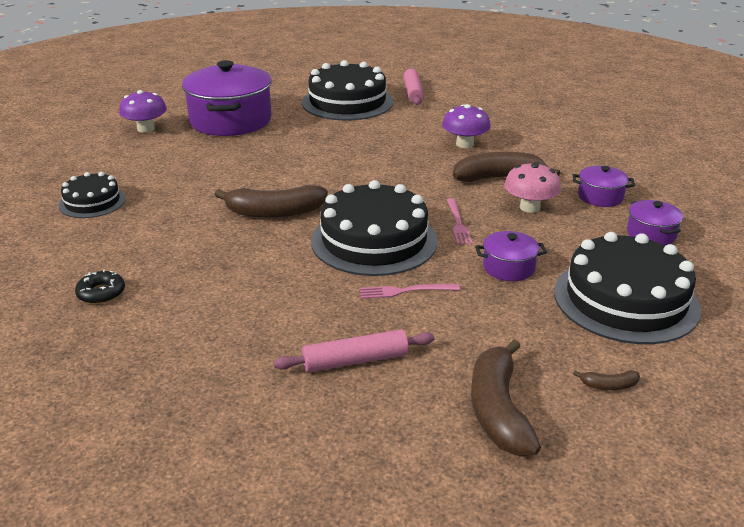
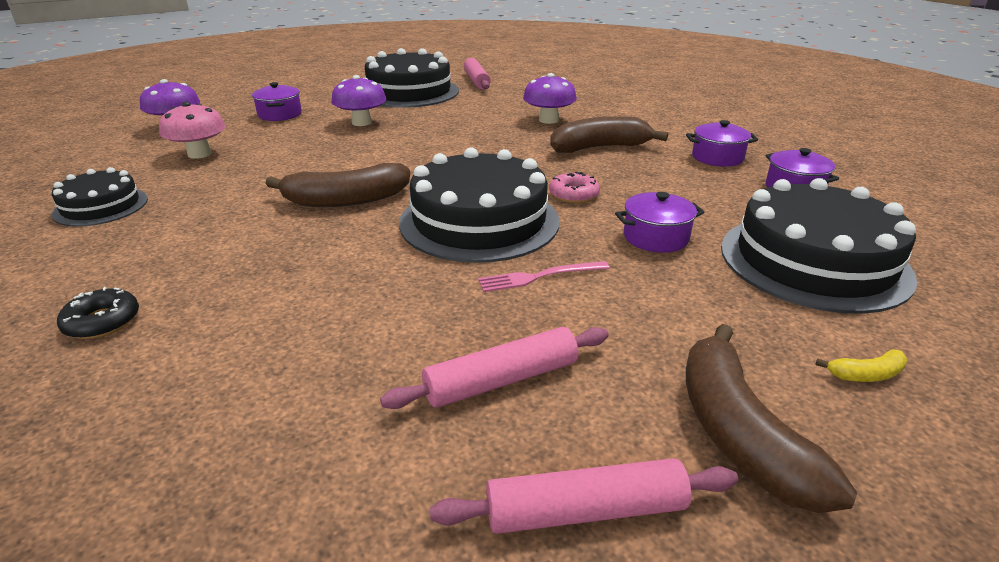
camera: 10 degrees left, 0 degrees up
purple pot [182,60,272,136] -> purple pot [252,82,302,121], size x0.46
pink fork [447,198,473,245] -> pink donut [549,172,600,203]
pink mushroom [504,162,561,213] -> pink mushroom moved to [159,102,226,159]
brown banana [573,370,640,390] -> yellow banana [815,349,907,382]
none -> purple mushroom [331,75,386,126]
none -> pink rolling pin [430,458,738,534]

